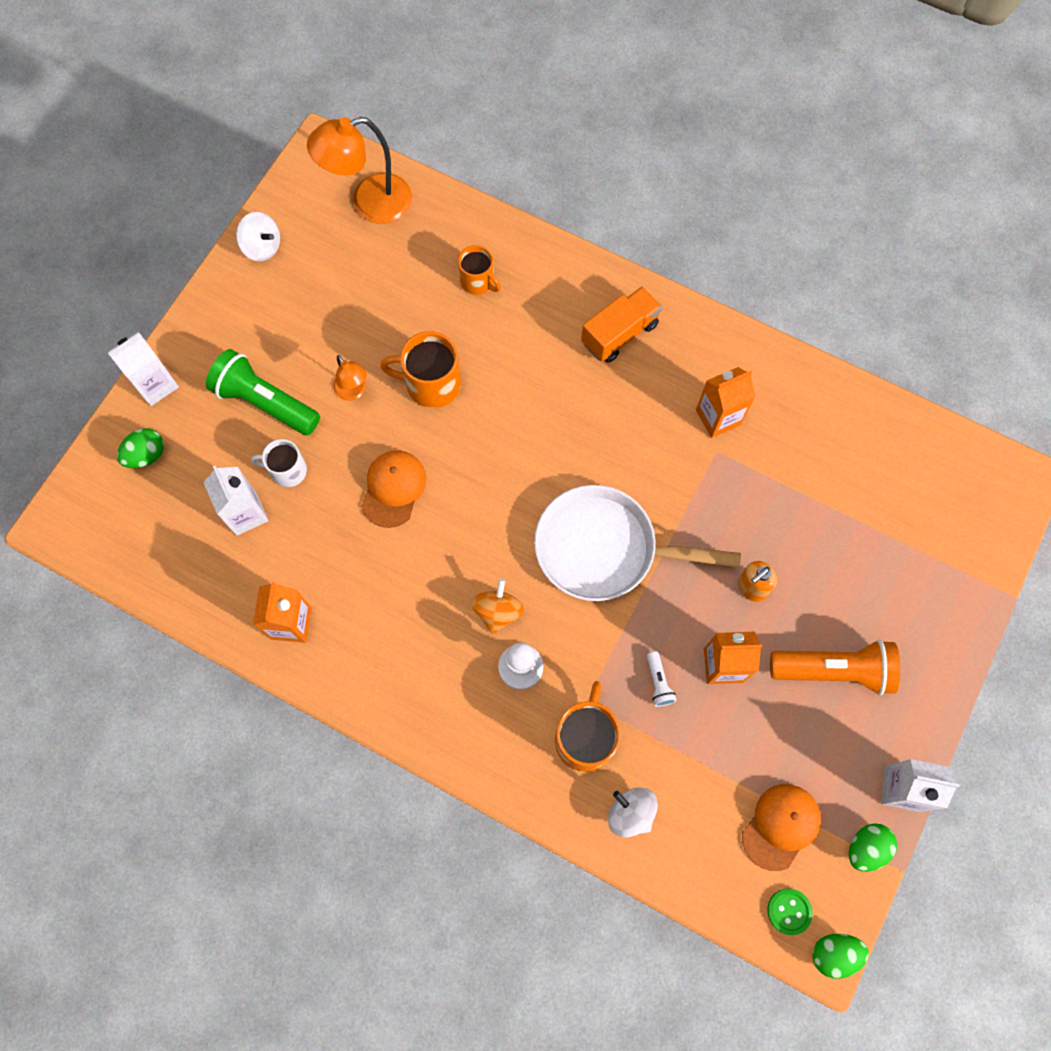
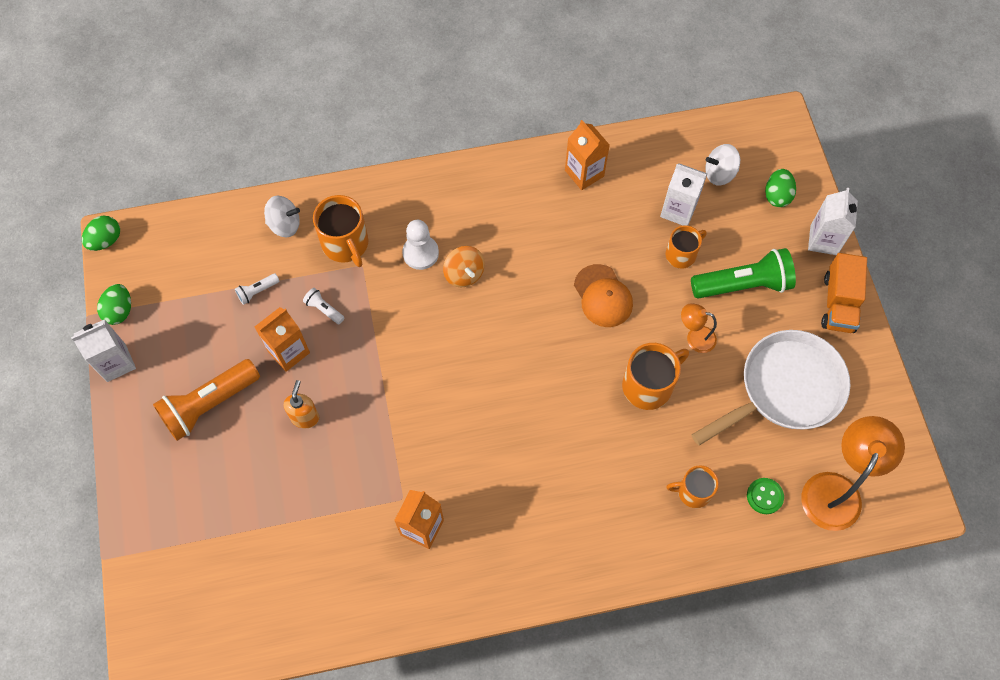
camera: 140 degrees right, 5 degrees down
white spinning top [236,212,280,261] -> white spinning top moved to [705,144,740,186]
white mug [251,439,307,487] -> orange mug [666,225,707,269]
white pan [534,485,741,601] -> white pan moved to [691,330,851,446]
orange truck [581,287,662,363] -> orange truck moved to [821,253,867,333]
orange cap [742,784,821,871] -> none
green button [767,889,813,935] -> green button moved to [747,478,784,514]
none -> white flashlight [235,273,279,305]

